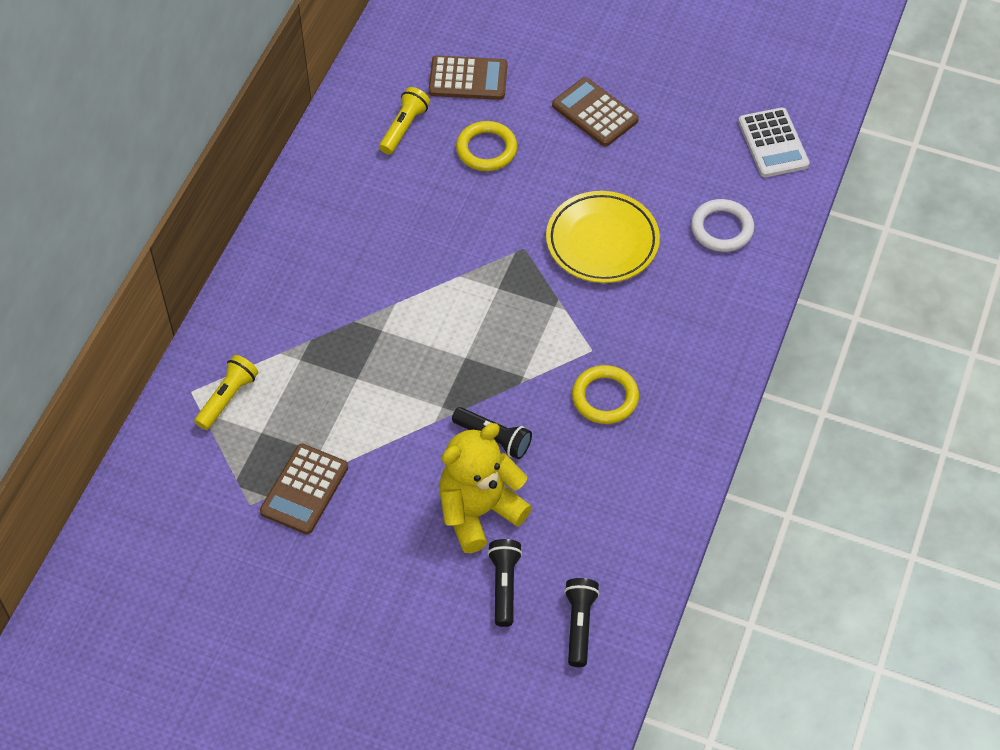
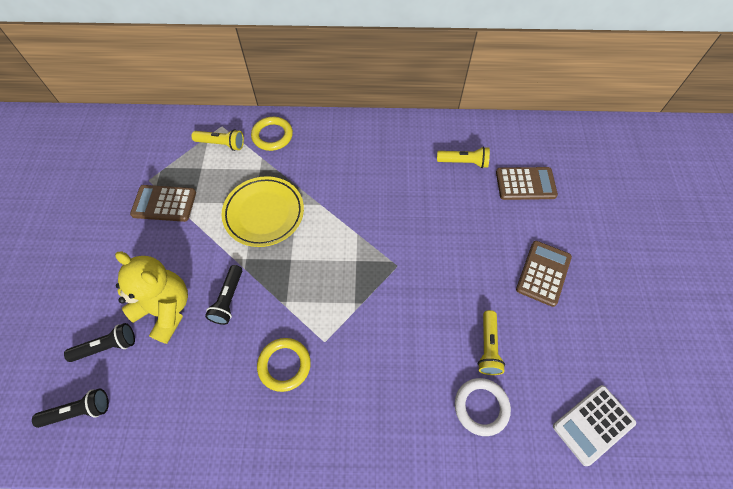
camera: 70 degrees right, 5 degrees up
brown calculator [428,55,508,100] -> brown calculator turned 75 degrees counterclockwise [496,167,558,200]
yellow ring [456,121,517,171] -> yellow ring moved to [251,117,293,151]
yellow plate [546,191,660,283] -> yellow plate moved to [221,176,304,247]
none -> yellow flashlight [478,310,505,375]

